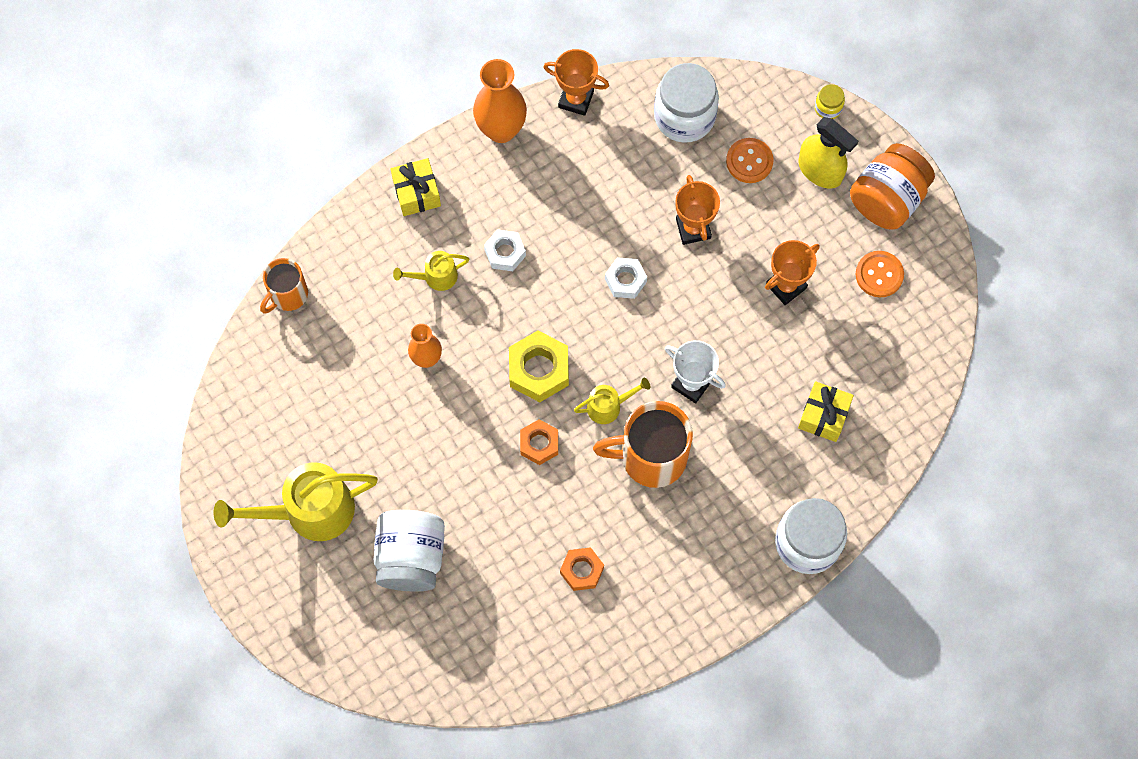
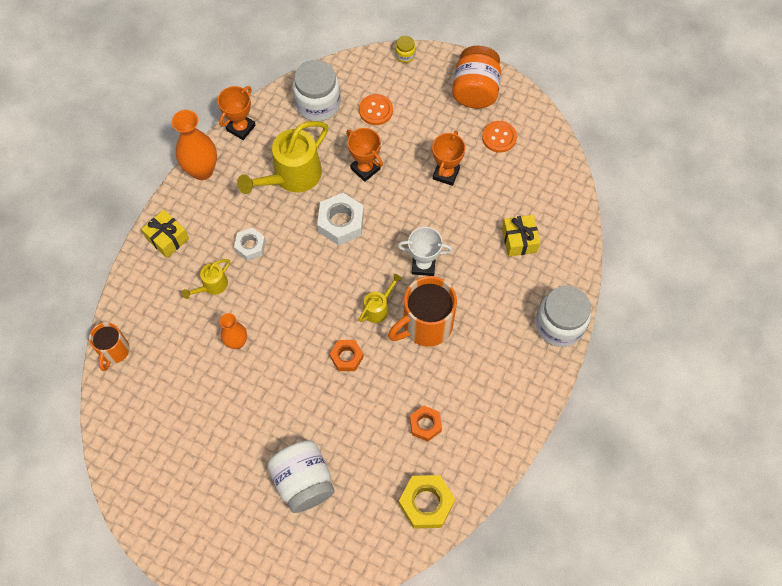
camera: 30 degrees left, 5 degrees down
yellow watering can [214,462,378,541] -> yellow watering can moved to [237,121,328,194]
yellow nut [509,331,569,402] -> yellow nut moved to [399,475,455,529]
orange trophy [543,49,609,116] -> orange trophy turned 45 degrees counterclockwise [218,86,256,140]
white nut [605,257,647,299] -> white nut [317,193,364,245], size x1.58
yellow spray bottle [798,117,858,189] -> none

